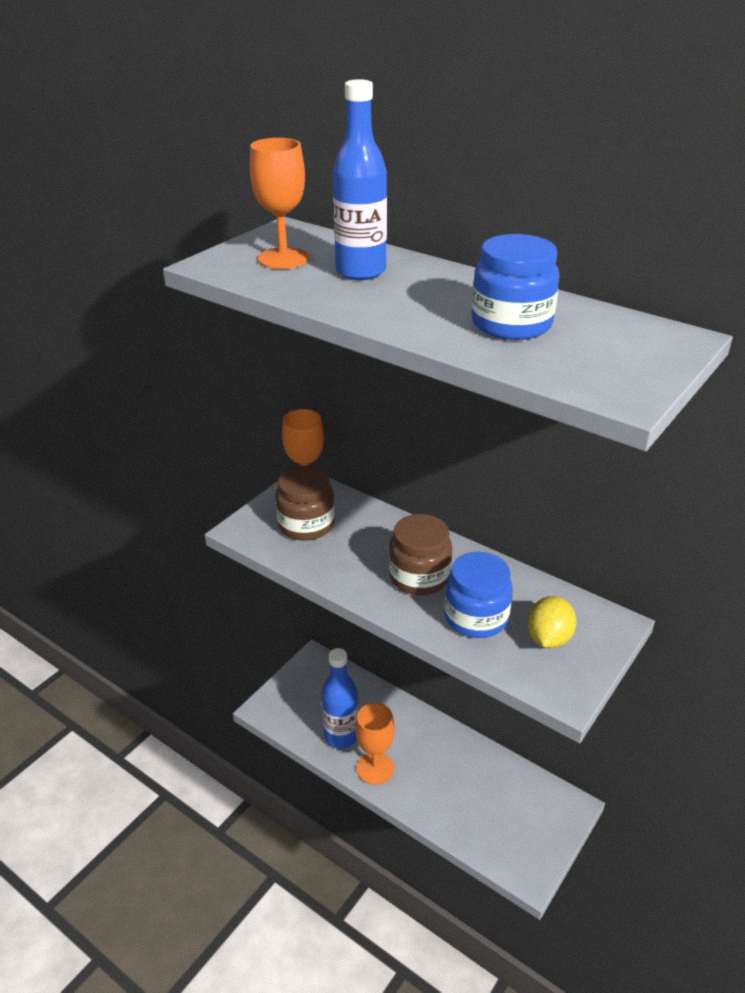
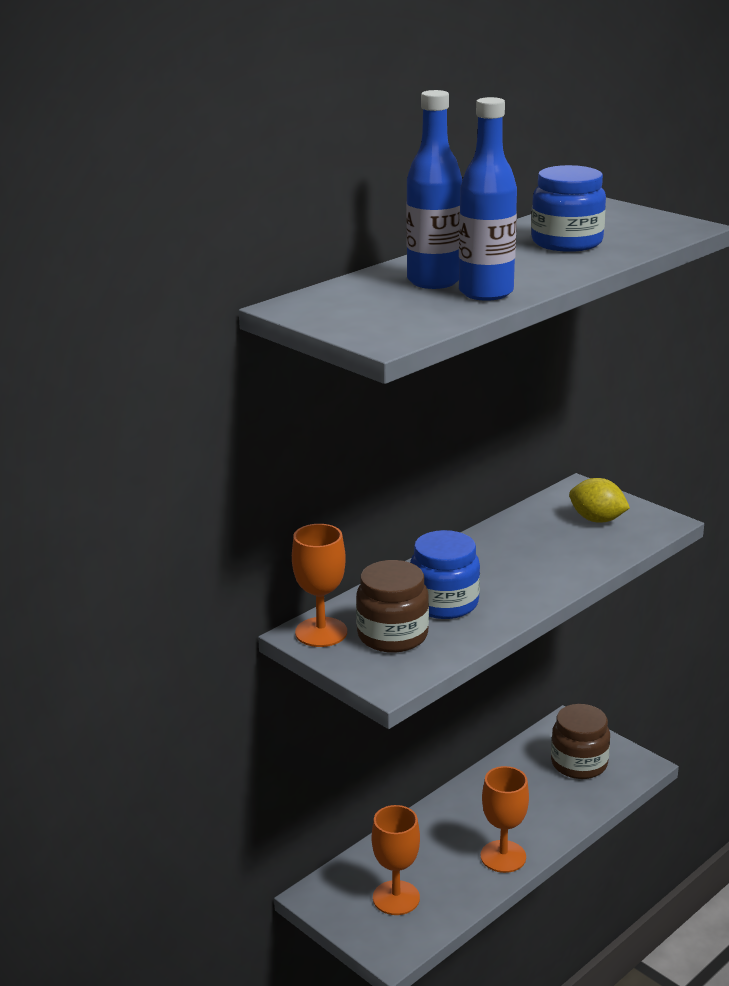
camera: 80 degrees left, 10 degrees down
orange goblet [250,138,309,269] -> orange goblet moved to [372,805,420,915]
blue bottle [321,648,358,749] -> blue bottle moved to [459,97,517,301]
brown jar [389,514,452,595] -> brown jar moved to [551,704,610,779]
blue jar [444,552,513,638] -> blue jar moved to [410,530,480,619]

